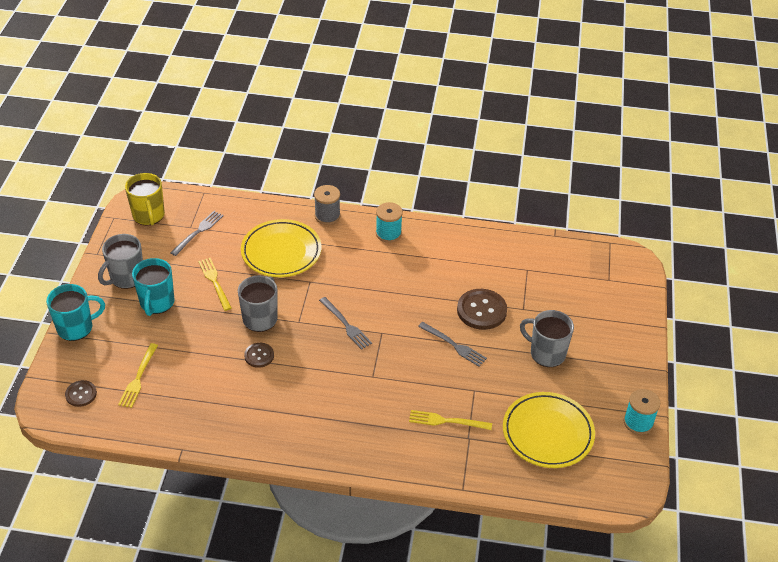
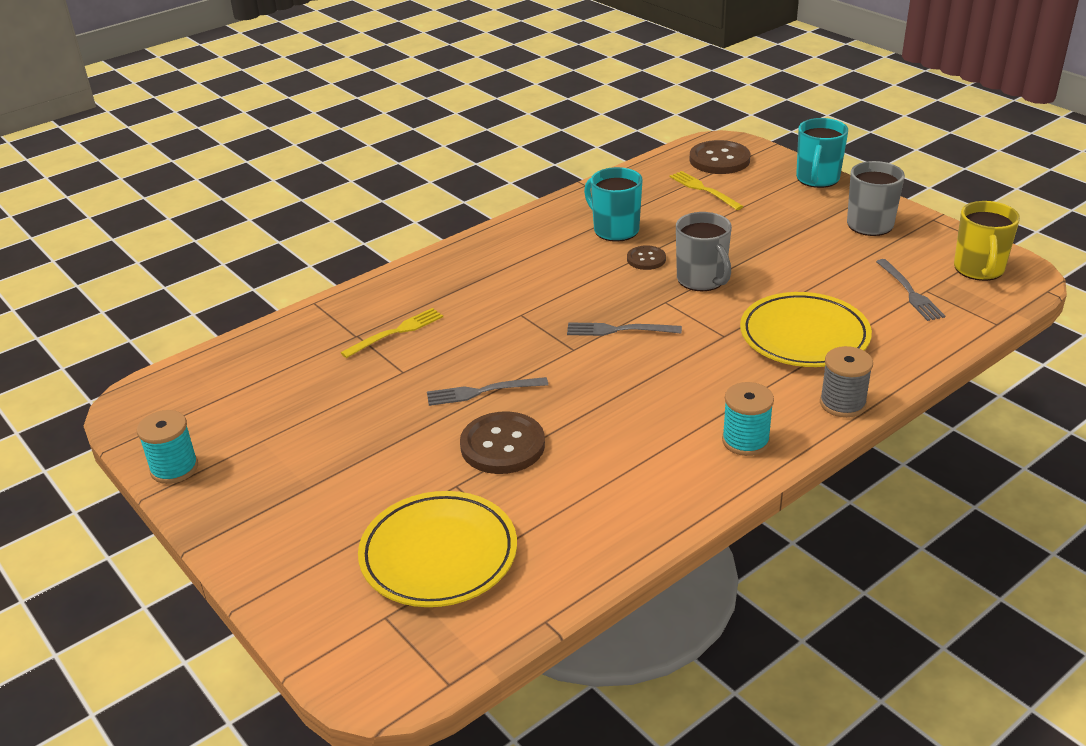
camera: 135 degrees right, 10 degrees down
brown button [65,380,97,407] -> brown button [689,140,750,174], size x1.76
yellow mug [125,173,165,225] -> yellow mug turned 105 degrees counterclockwise [954,201,1020,281]
turquoise mug [132,258,174,316] -> turquoise mug moved to [584,167,642,242]
yellow fork [198,258,231,311] -> none
yellow plate [503,392,595,468] -> yellow plate moved to [358,491,517,607]
grey mug [520,310,574,367] -> none

